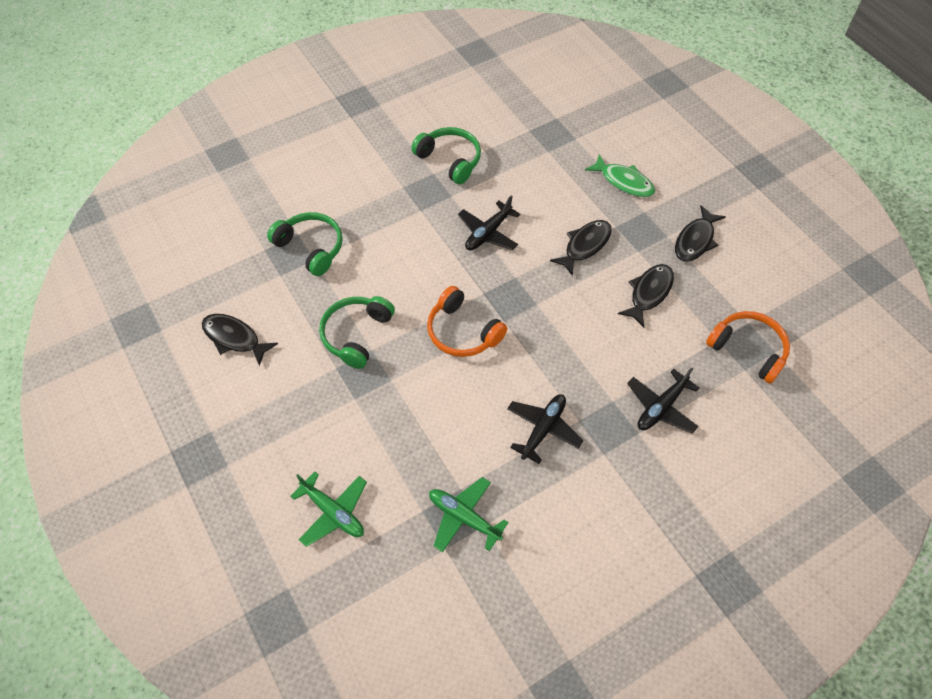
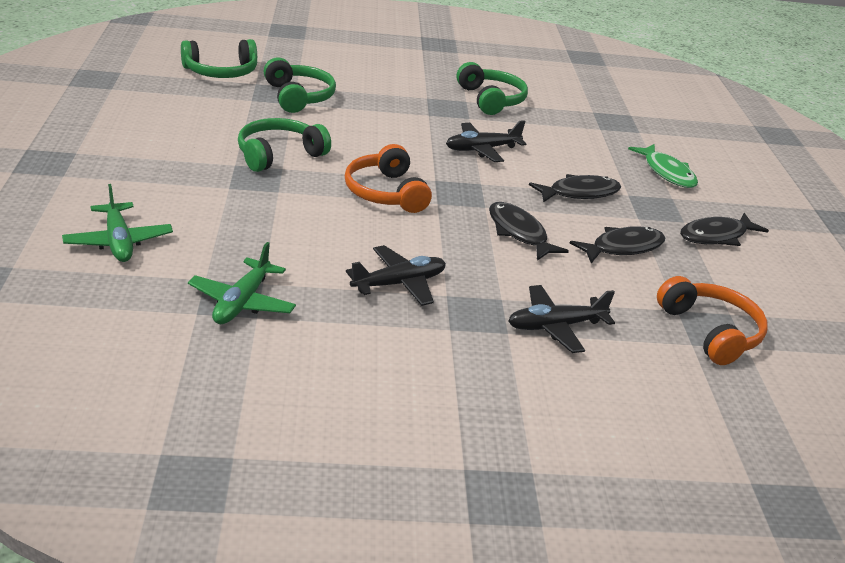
camera: 25 degrees right, 25 degrees down
black fish [202,314,278,366] -> black fish moved to [489,202,569,260]
green plane [429,477,509,552] -> green plane turned 135 degrees counterclockwise [188,242,296,324]
none -> green headphones [181,39,257,78]

